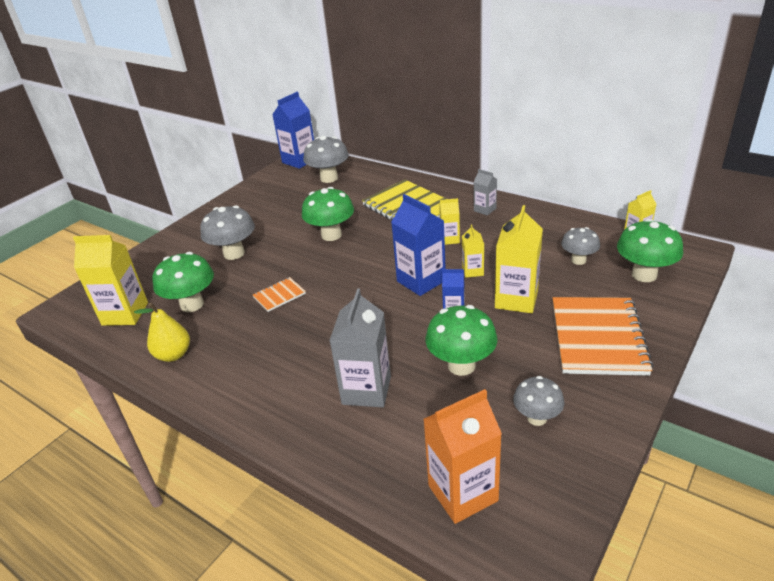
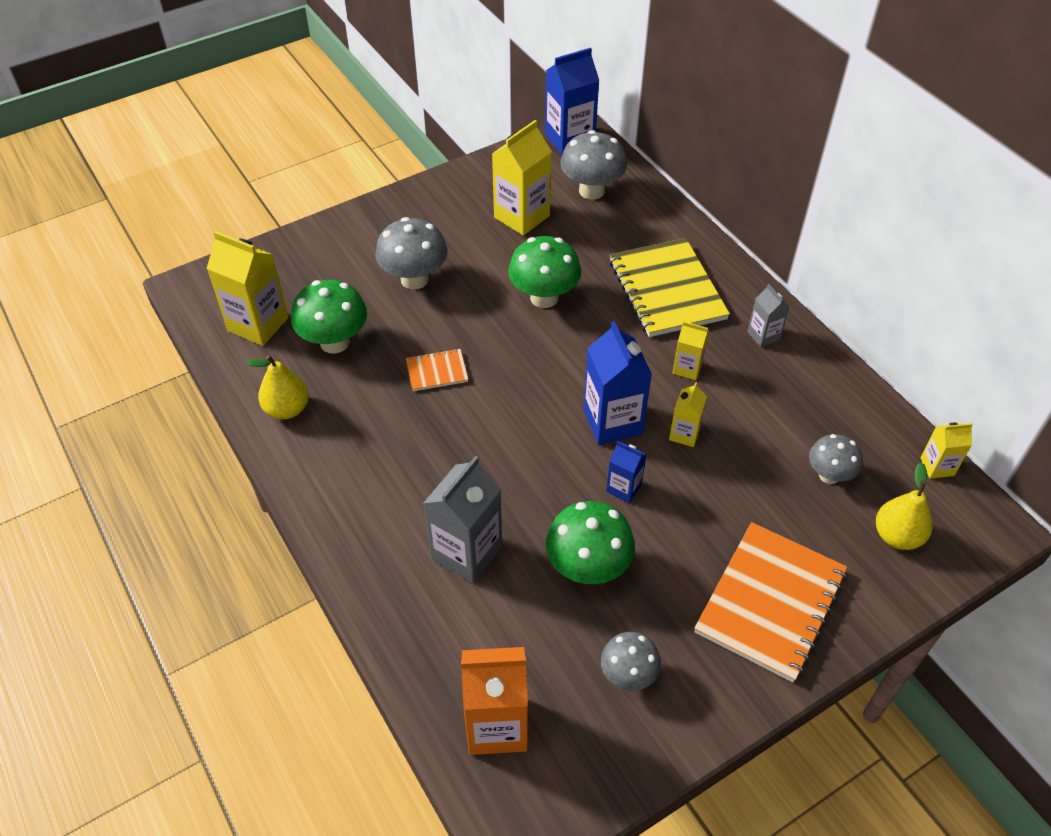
camera: 20 degrees right, 15 degrees up
yellow carton [495,205,543,313] -> yellow carton moved to [492,120,552,236]
green mushroom [617,219,683,282] -> yellow pear [876,462,932,550]

